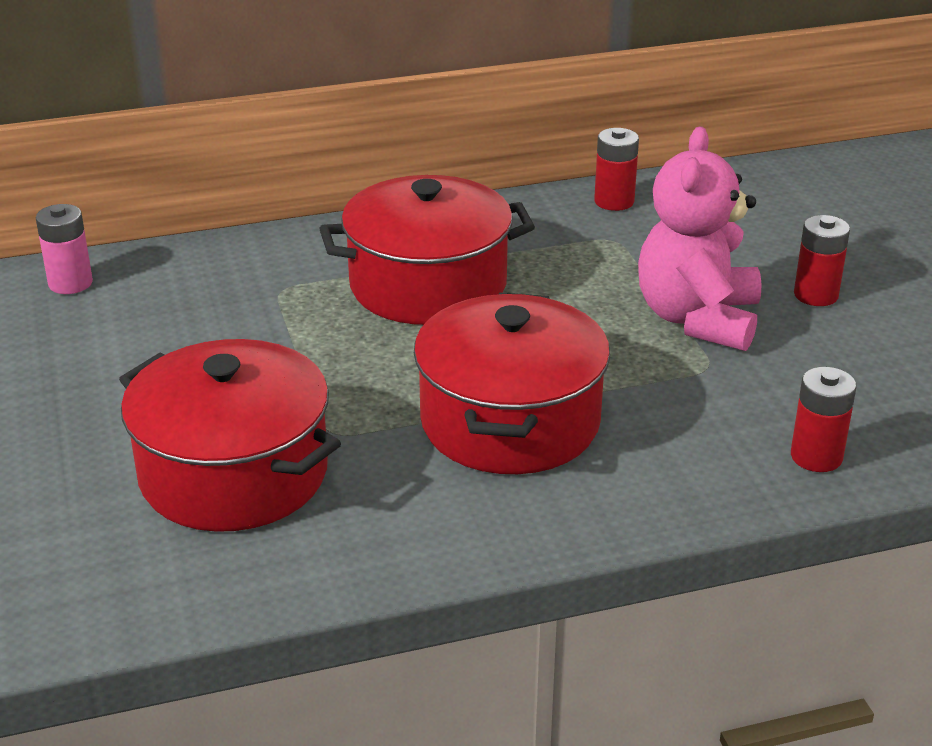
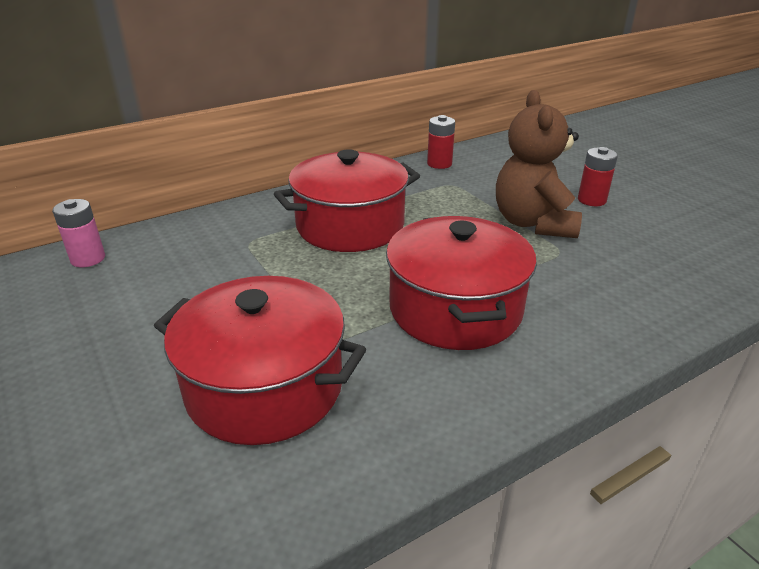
camera: 15 degrees left, 0 degrees up
pink teddy bear [638,127,762,351] -> brown teddy bear [496,90,582,238]
red battery [791,367,856,472] -> none

